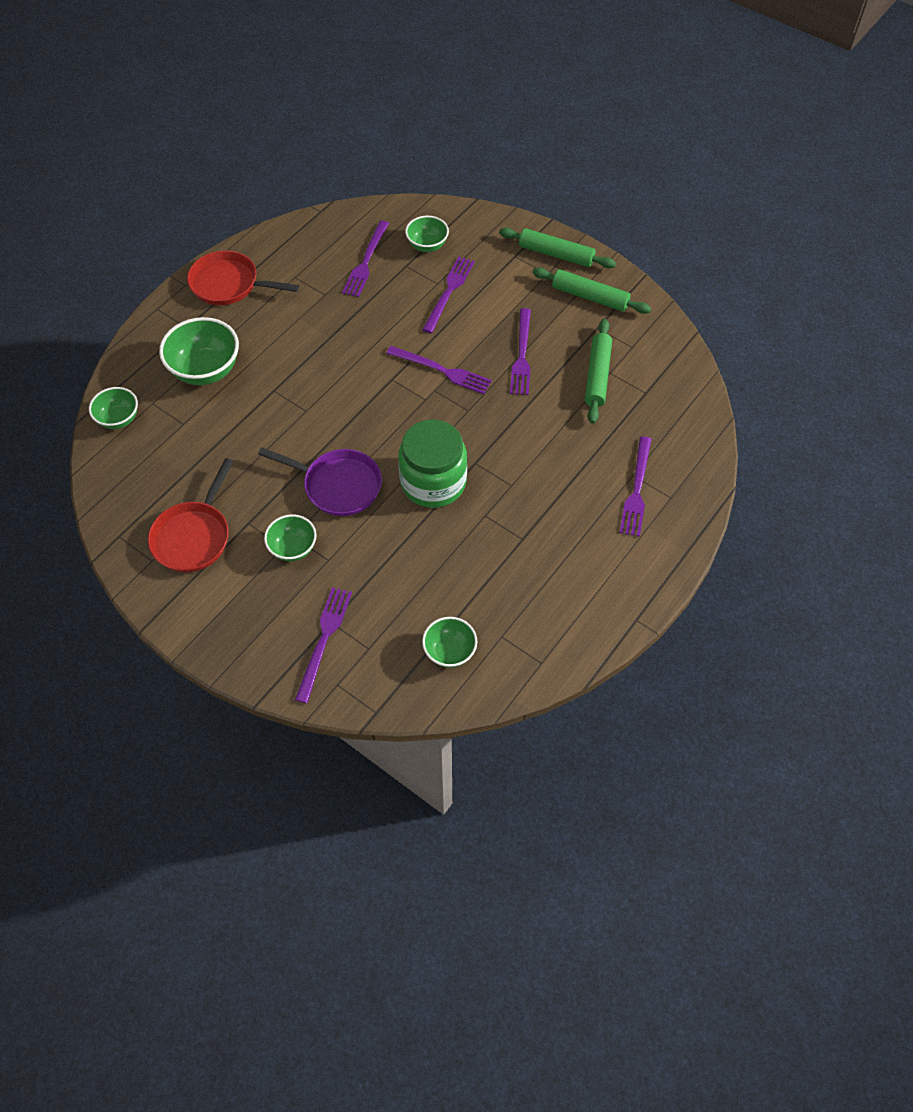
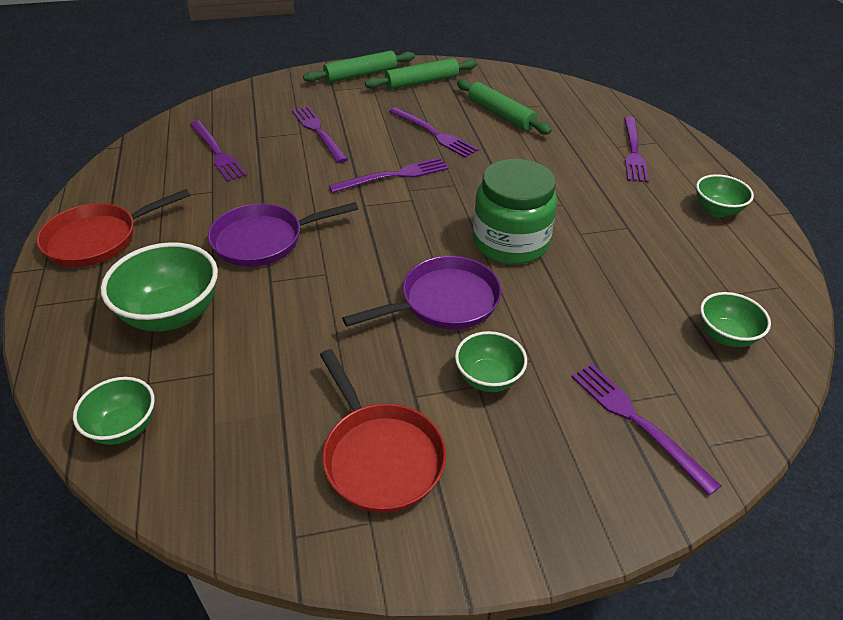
camera: 50 degrees left, 15 degrees down
green bowl [405,216,449,252] -> green bowl moved to [696,174,754,217]
purple fork [620,436,652,537] -> purple fork turned 45 degrees clockwise [624,117,649,182]
none -> purple pan [208,202,358,267]

